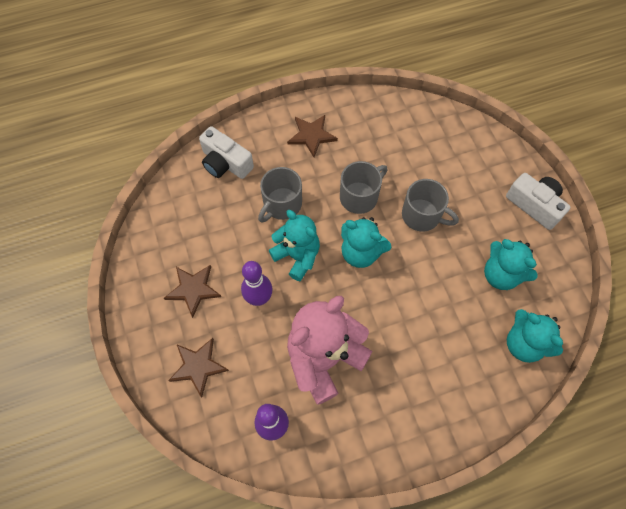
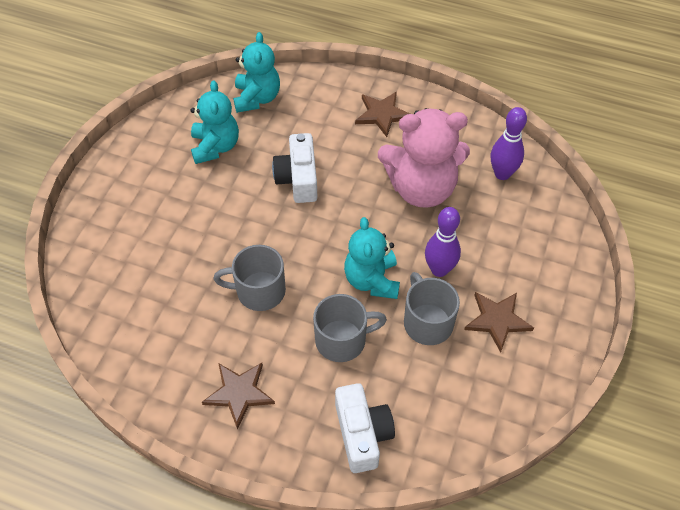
camera: 140 degrees left, 10 degrees down
brown star [168,338,229,398] -> brown star moved to [355,92,410,137]
turquoise teddy bear [341,217,391,268] -> none
grey mug [402,179,459,232] -> grey mug moved to [404,272,460,345]
white camera [506,173,571,230] -> white camera moved to [272,133,317,203]

